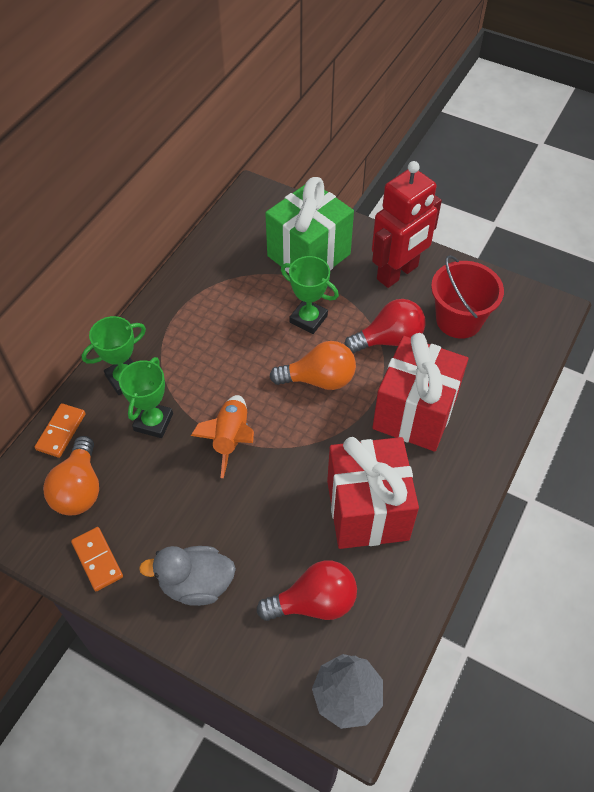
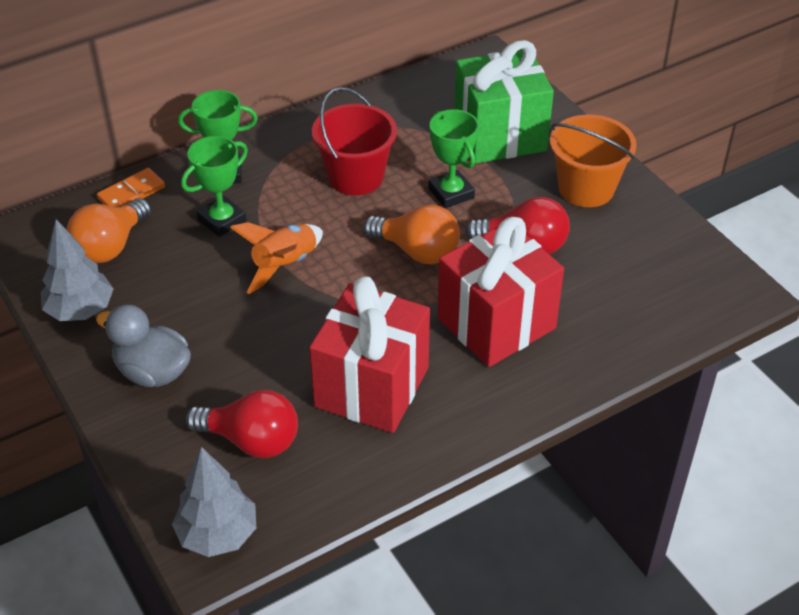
camera: 30 degrees right, 10 degrees down
orange domino [71,527,123,591] -> grey tree [41,219,114,321]
red robot [372,161,442,288] -> orange bucket [550,115,637,207]
red bucket [431,255,504,339] -> red bucket moved to [312,87,397,196]

